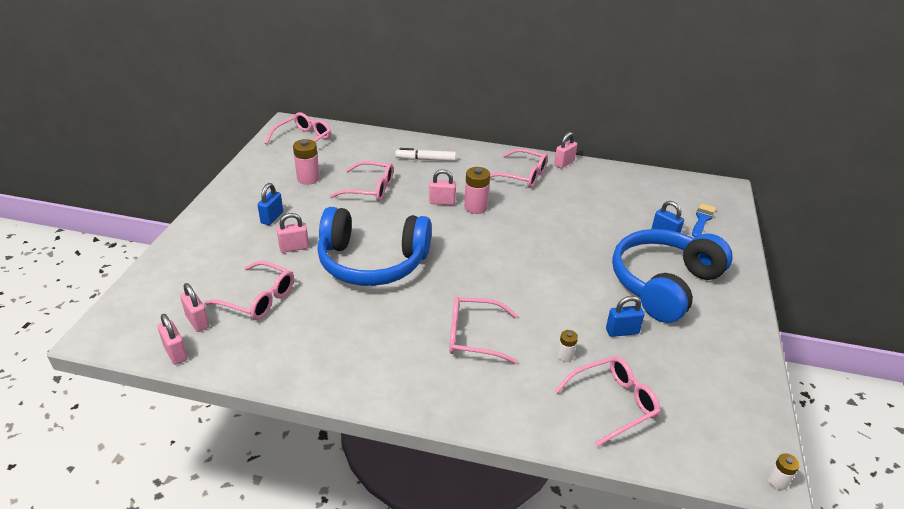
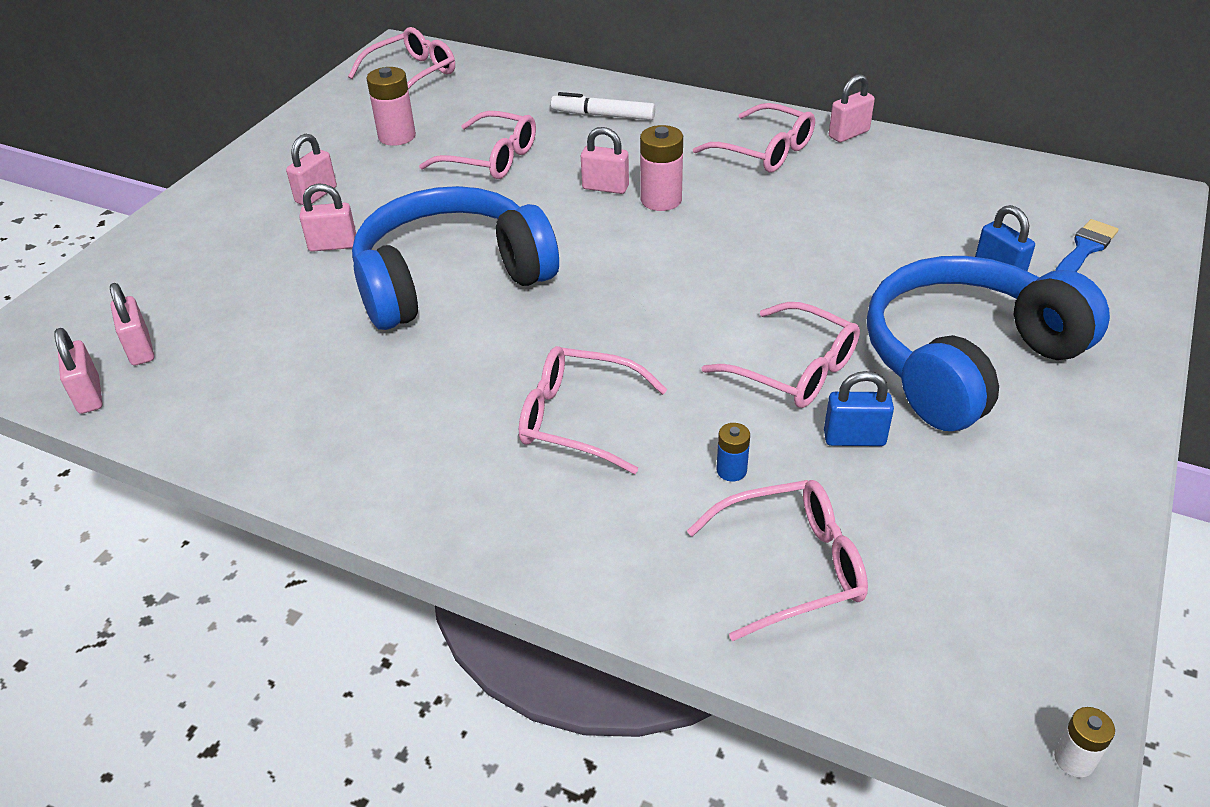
camera: 15 degrees right, 5 degrees up
pink glasses [205,261,294,320] -> pink glasses moved to [702,302,860,408]
blue padlock [258,183,283,225] -> pink padlock [286,134,337,205]
blue headphones [317,207,432,286] -> blue headphones turned 135 degrees clockwise [352,186,559,330]
white battery [557,330,578,362] -> blue battery [716,423,750,481]

